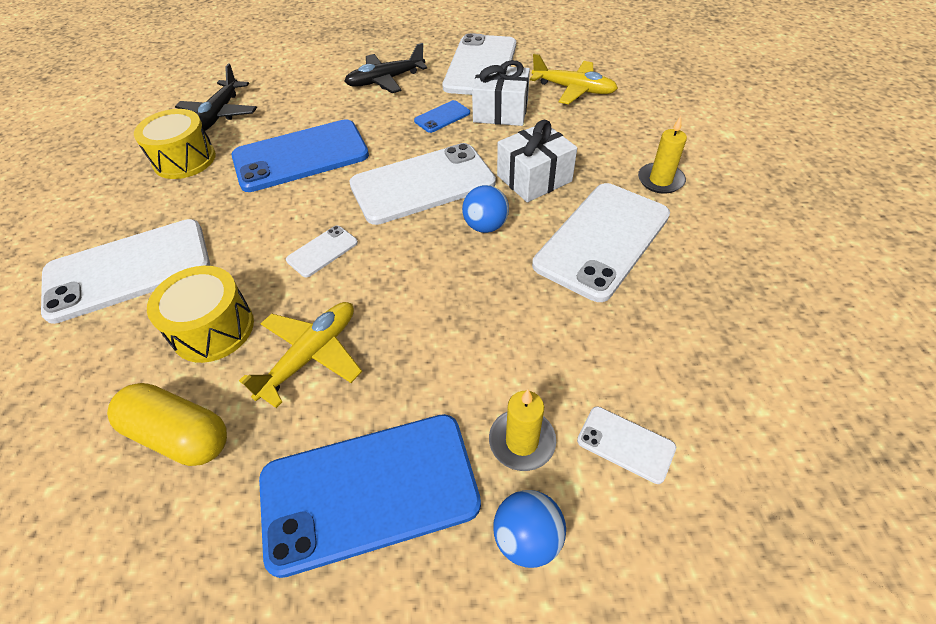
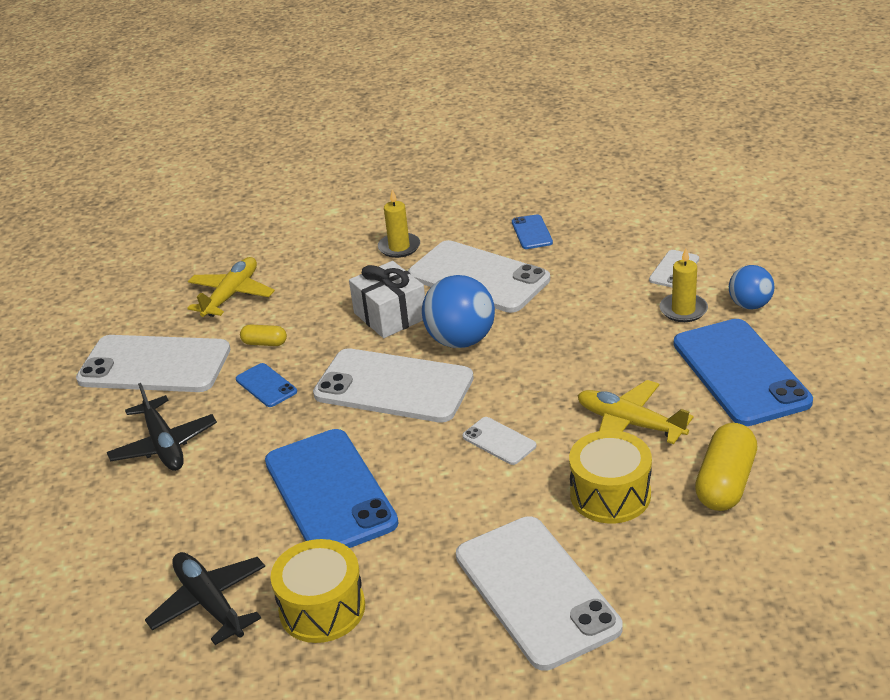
camera: 90 degrees left, 15 degrees down
black plane [175,63,257,131] -> black plane turned 135 degrees counterclockwise [145,552,265,645]
white phone [349,143,496,225] -> white phone turned 45 degrees counterclockwise [313,348,474,423]
blue ball [462,185,509,233] -> blue ball [422,275,495,348], size x1.62
white gift [472,60,530,126] -> yellow capsule [240,324,287,346]
none -> blue phone [512,214,553,249]

